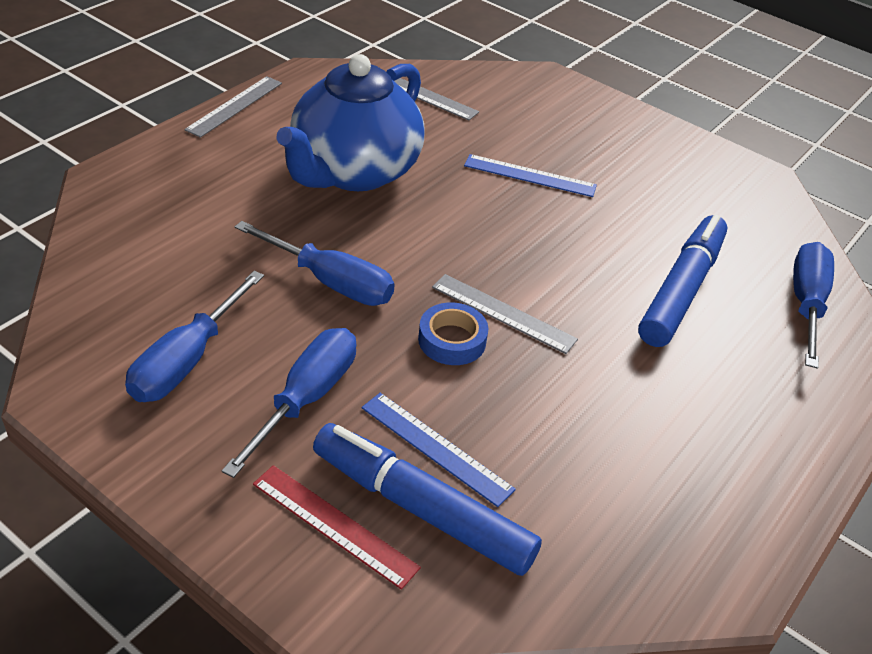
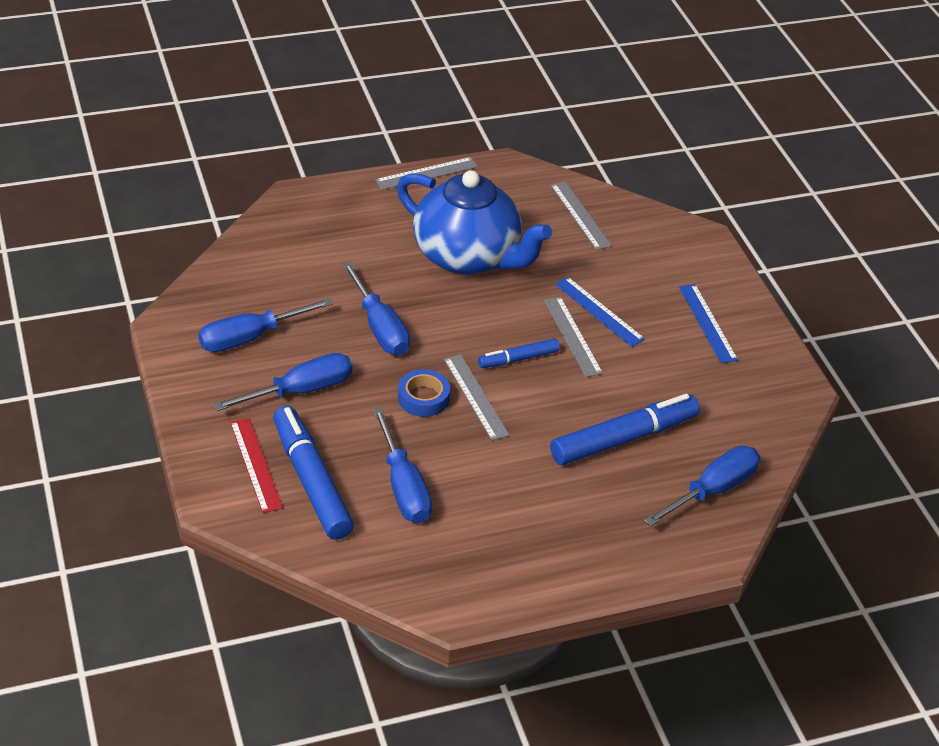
camera: 35 degrees right, 0 degrees up
blue teapot [276,54,424,191] -> blue teapot turned 120 degrees counterclockwise [397,170,552,275]
blue ruler [362,393,516,507] -> blue ruler moved to [679,284,738,363]
none -> blue screwdriver [373,408,432,523]
none -> blue marker [478,338,560,368]
none -> grey ruler [544,296,603,377]

